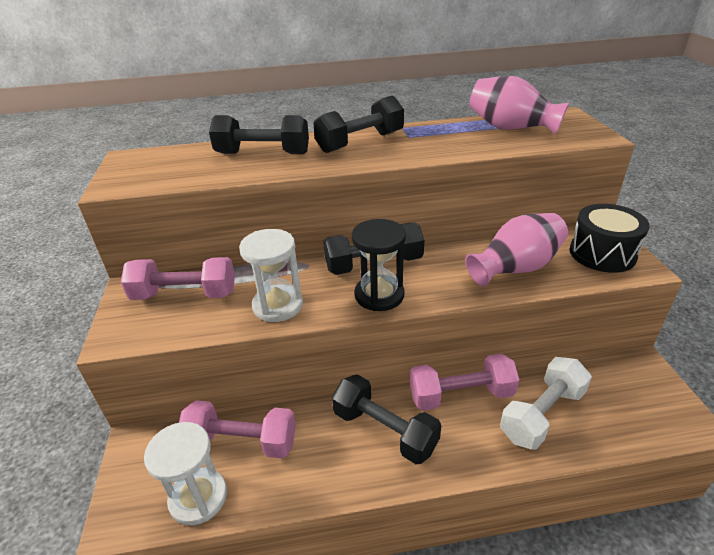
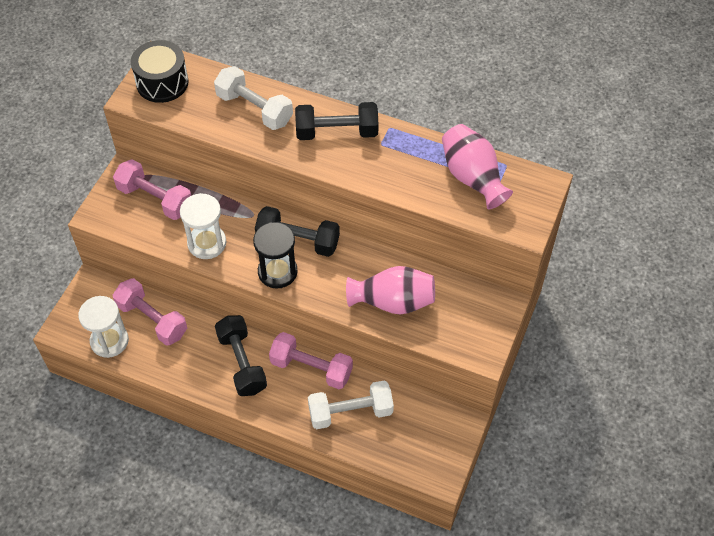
camera: 30 degrees right, 20 degrees up
black dumbbell [209,115,309,154] -> white dumbbell [214,66,293,130]
black drum [570,204,650,273] -> black drum moved to [131,40,189,103]

